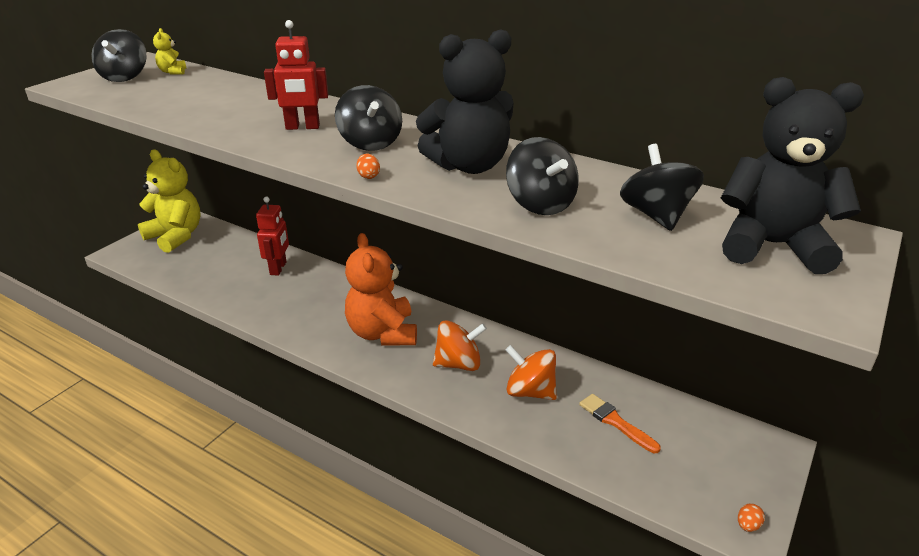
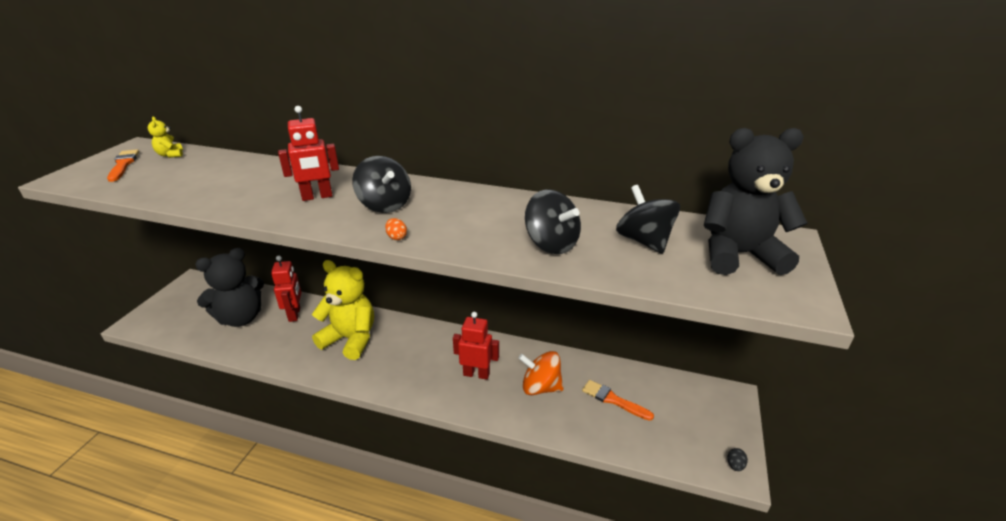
camera: 15 degrees left, 0 degrees up
black spinning top [91,29,147,82] -> orange brush [107,149,139,182]
yellow teddy bear [138,150,201,253] -> yellow teddy bear moved to [312,260,374,360]
orange teddy bear [345,233,417,345] -> none
black teddy bear [416,29,514,174] -> black teddy bear moved to [195,248,264,327]
orange spinning top [433,320,487,371] -> red robot [453,312,499,380]
orange egg [738,503,765,532] -> black egg [727,448,748,471]

